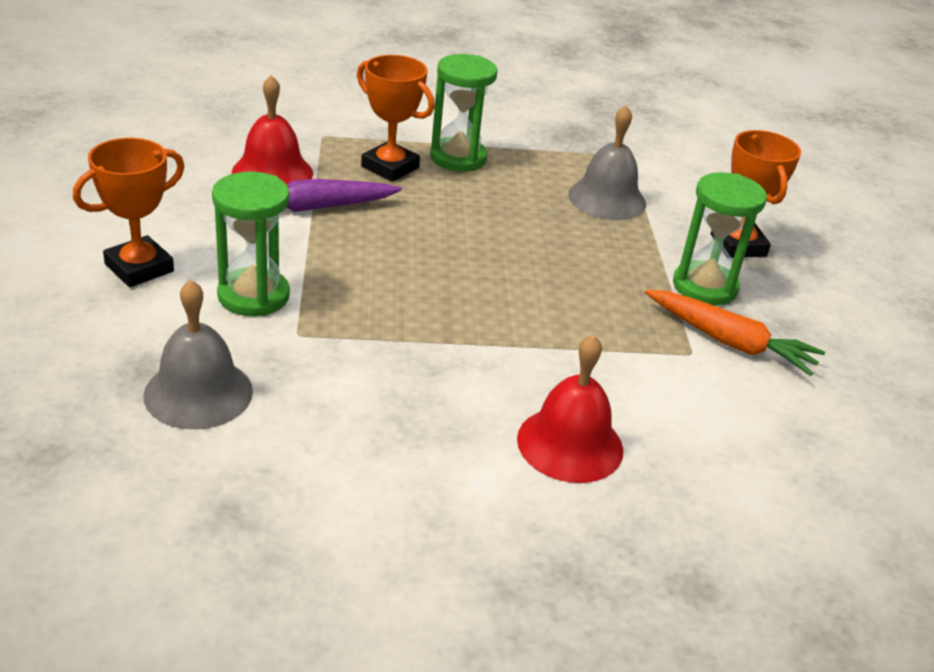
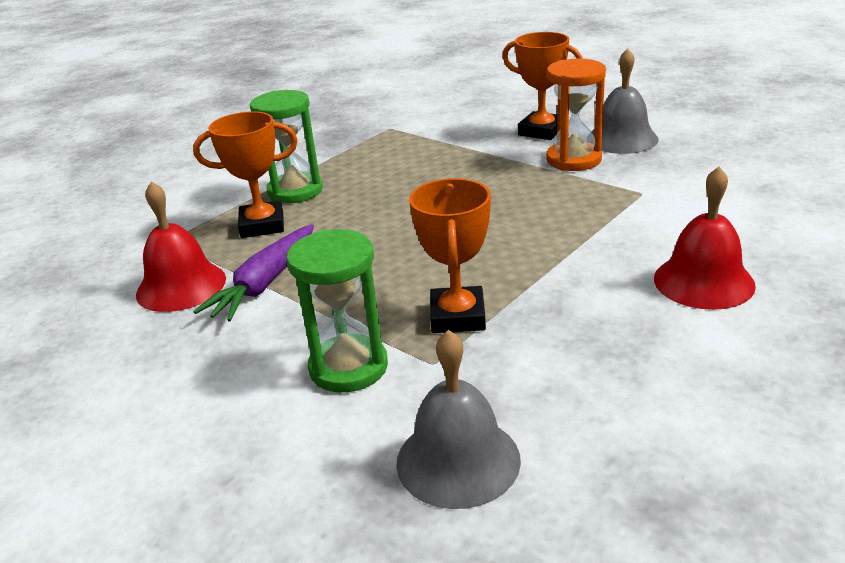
camera: 40 degrees left, 5 degrees down
orange trophy [73,138,185,287] -> orange trophy moved to [409,178,491,333]
grey bell [568,105,646,220] -> grey bell moved to [592,48,659,154]
orange carrot [645,290,825,376] -> none
green hourglass [673,172,767,306] -> orange hourglass [546,59,606,171]

